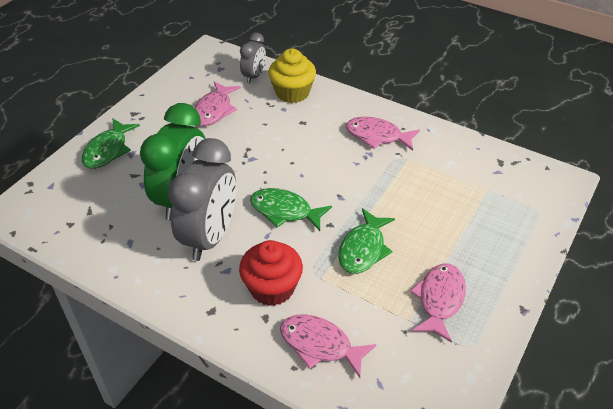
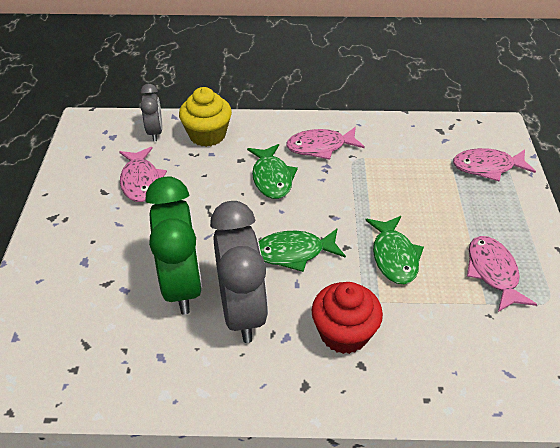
camera: 30 degrees left, 0 degrees up
green fish [82,118,140,169] -> green fish moved to [247,144,298,199]
pink fish [280,314,377,378] -> pink fish moved to [453,148,536,181]

